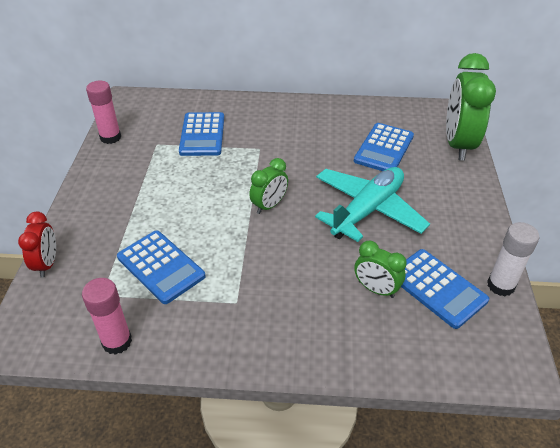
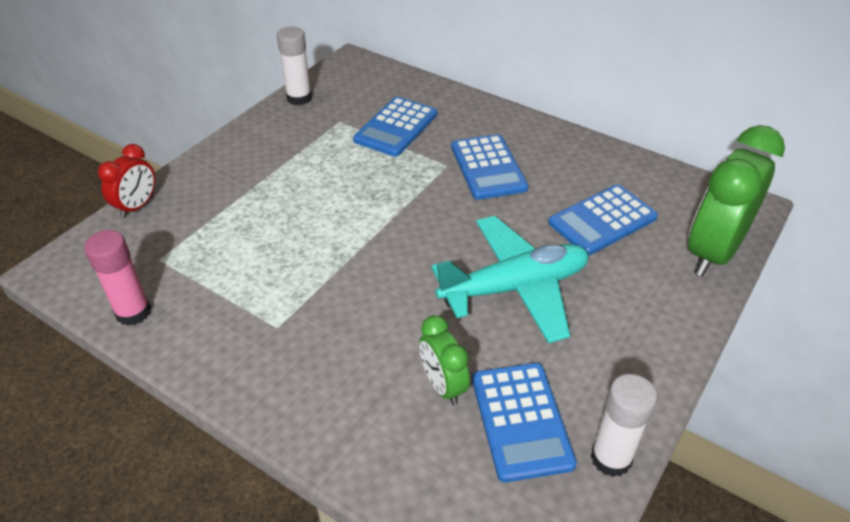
camera: 30 degrees right, 0 degrees up
pink glue stick [86,81,121,144] -> white glue stick [277,27,312,105]
blue calculator [117,230,206,304] -> blue calculator moved to [451,134,529,200]
green clock [249,158,288,214] -> none

